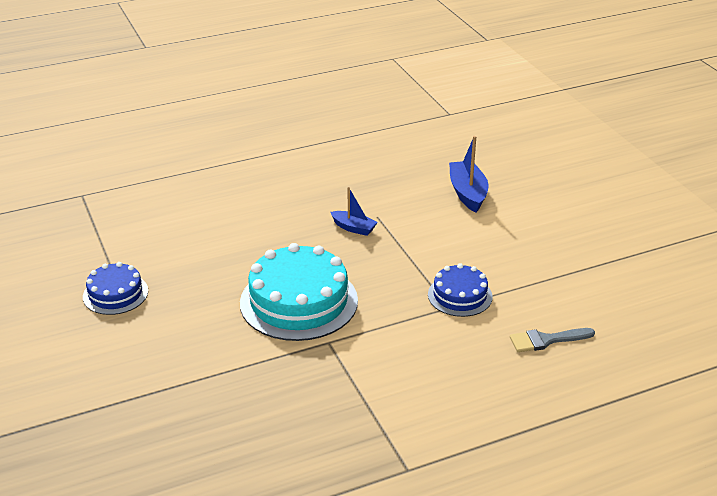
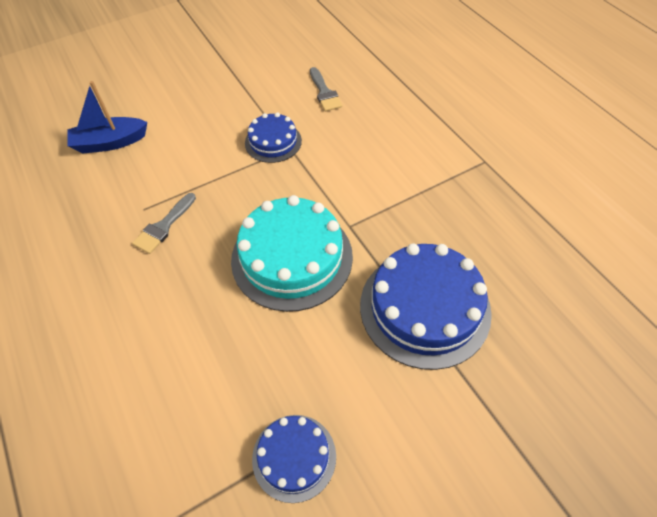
camera: 95 degrees left, 20 degrees up
blue boat [331,187,378,236] -> grey brush [132,193,196,254]
none -> blue cake [360,243,492,370]

